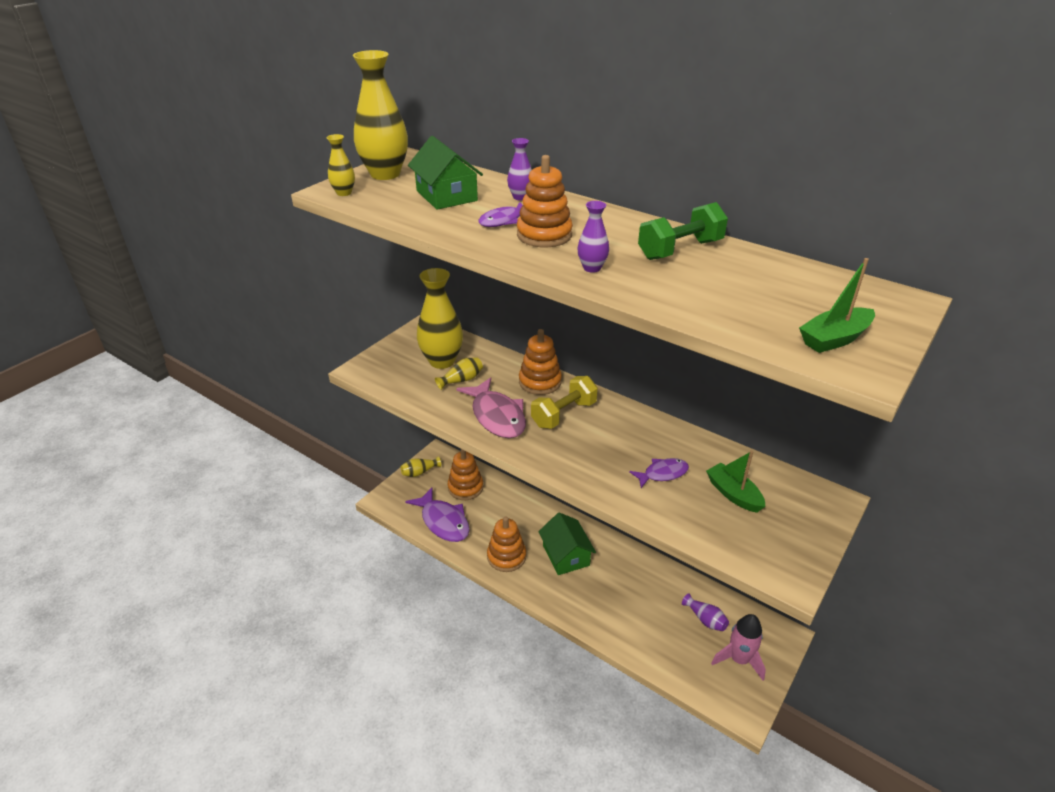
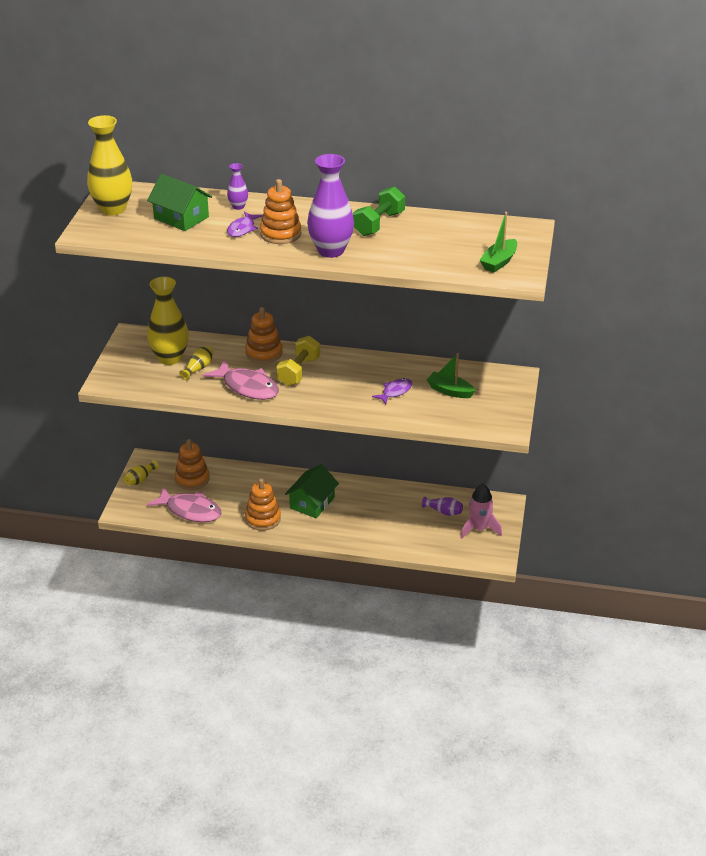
camera: 25 degrees left, 0 degrees up
yellow vase [327,134,355,196] -> none
purple fish [405,487,469,542] -> pink fish [147,486,222,522]
green house [538,512,596,575] -> green house turned 75 degrees clockwise [285,464,339,518]
purple vase [577,201,609,273] -> purple vase [307,154,354,258], size x2.10

